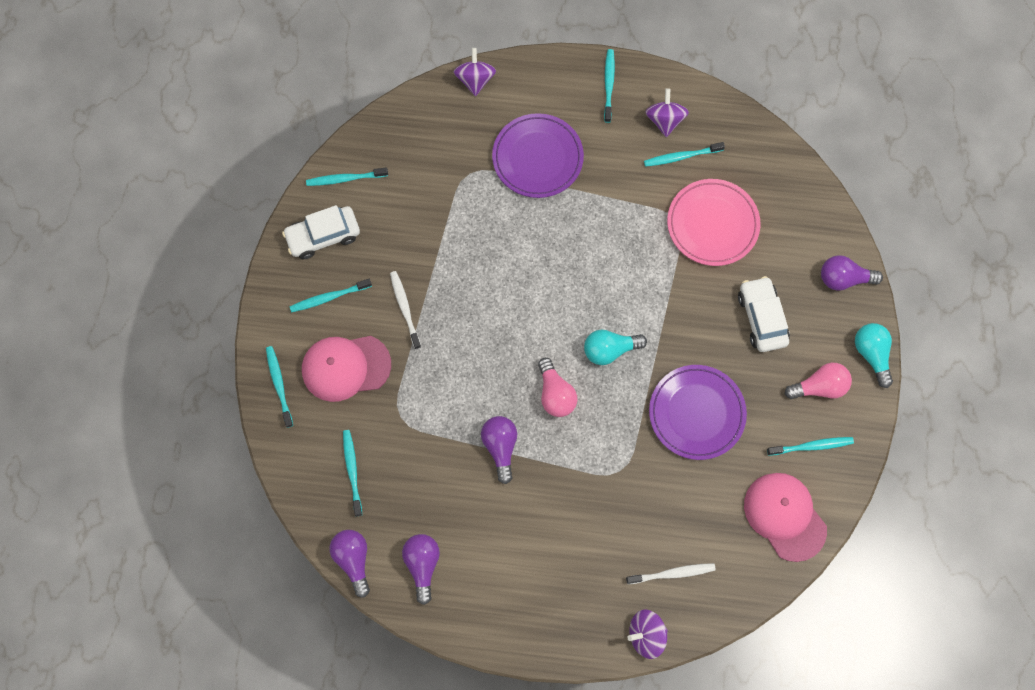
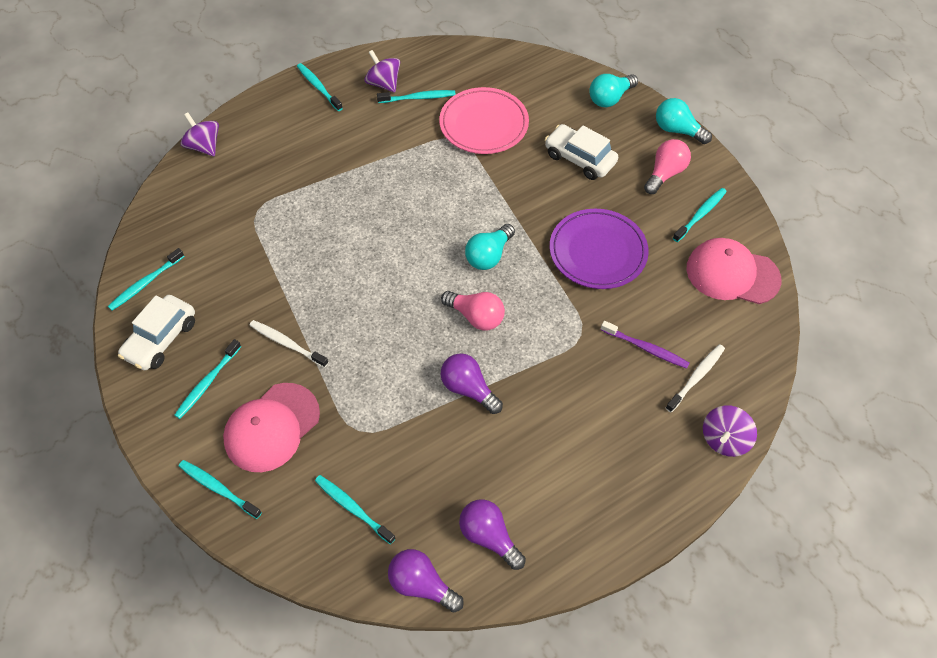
camera: 40 degrees left, 15 degrees down
purple plate [492,113,584,198] -> none
turquoise toothbrush [644,142,725,167] -> turquoise toothbrush turned 135 degrees counterclockwise [377,90,456,103]
purple light bulb [821,255,883,291] -> turquoise light bulb [589,74,638,107]
none -> purple toothbrush [601,321,690,369]

